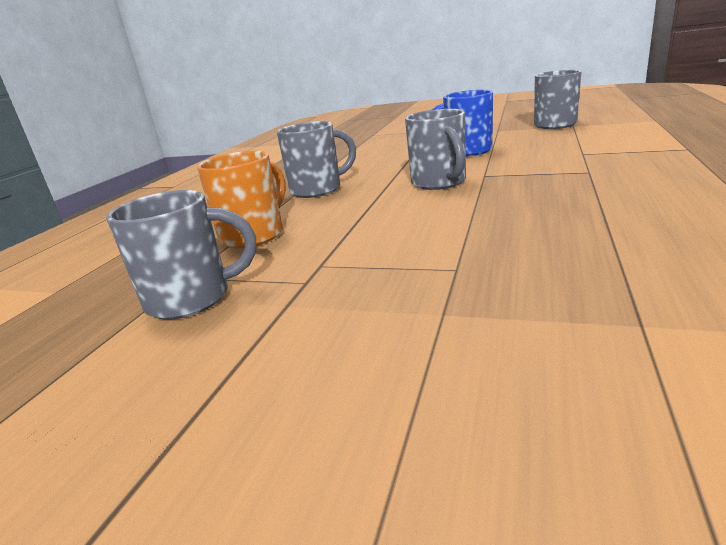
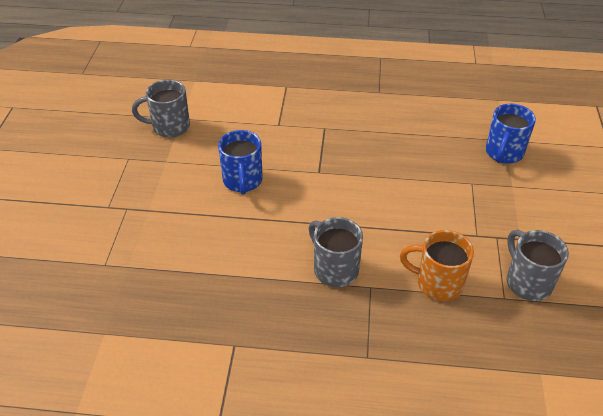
camera: 105 degrees left, 20 degrees up
grey mug [405,109,466,190] -> none
none -> blue mug [486,103,536,164]

